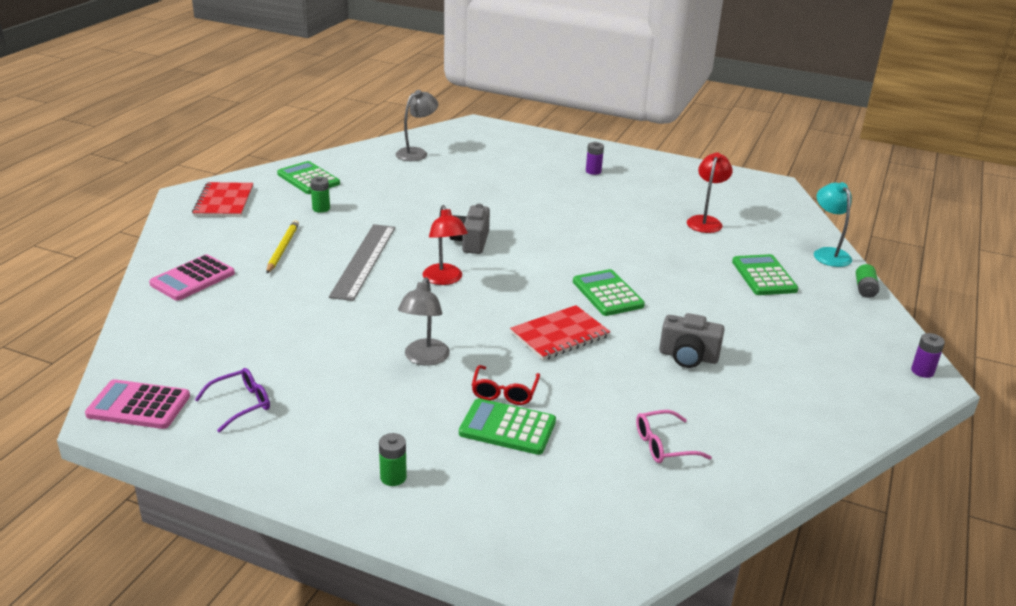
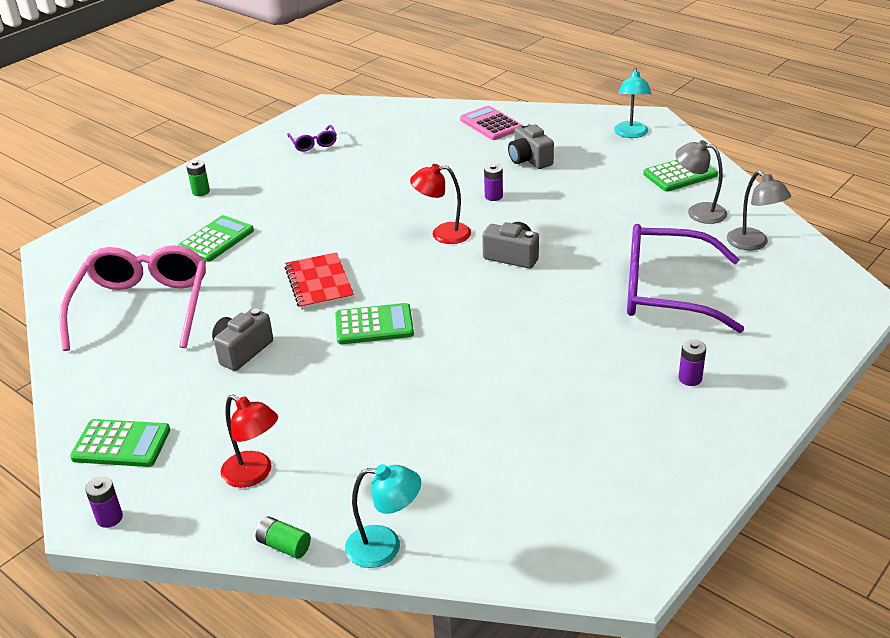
camera: 110 degrees right, 5 degrees up
pink calculator [85,379,190,429] -> none
red notebook [192,182,253,217] -> turquoise lamp [614,68,651,138]
yellow pencil [266,220,299,274] -> grey camera [508,123,554,169]
green battery [310,177,330,213] -> none
grey ruler [329,224,395,301] -> purple battery [484,164,503,201]
grey lamp [398,277,450,366] -> grey lamp moved to [676,140,727,224]
red glasses [471,365,540,405] -> none
pink glasses [636,410,712,463] -> pink glasses [59,245,206,351], size x2.31
red lamp [687,152,733,233] -> red lamp moved to [221,395,278,488]
green calculator [732,254,799,295] -> green calculator moved to [70,419,170,467]
none -> purple glasses [627,224,744,333]

